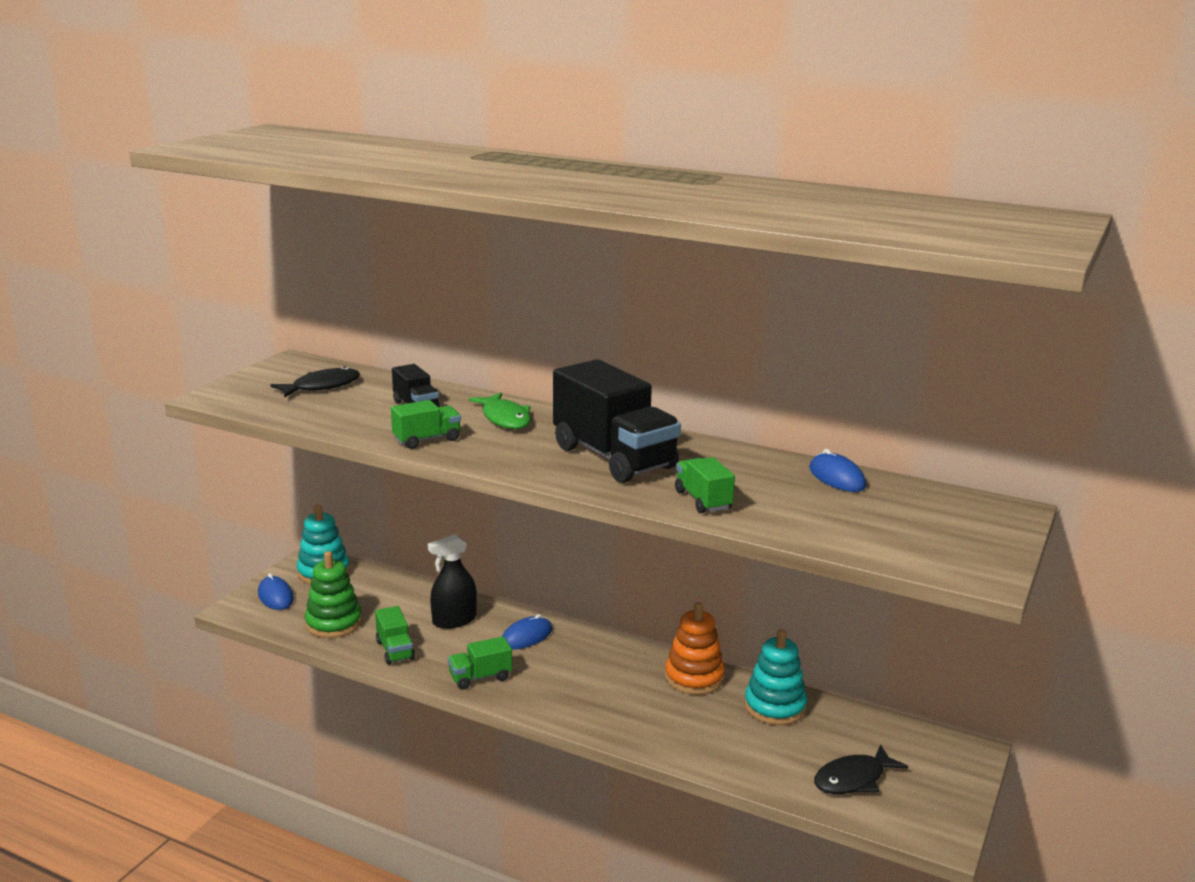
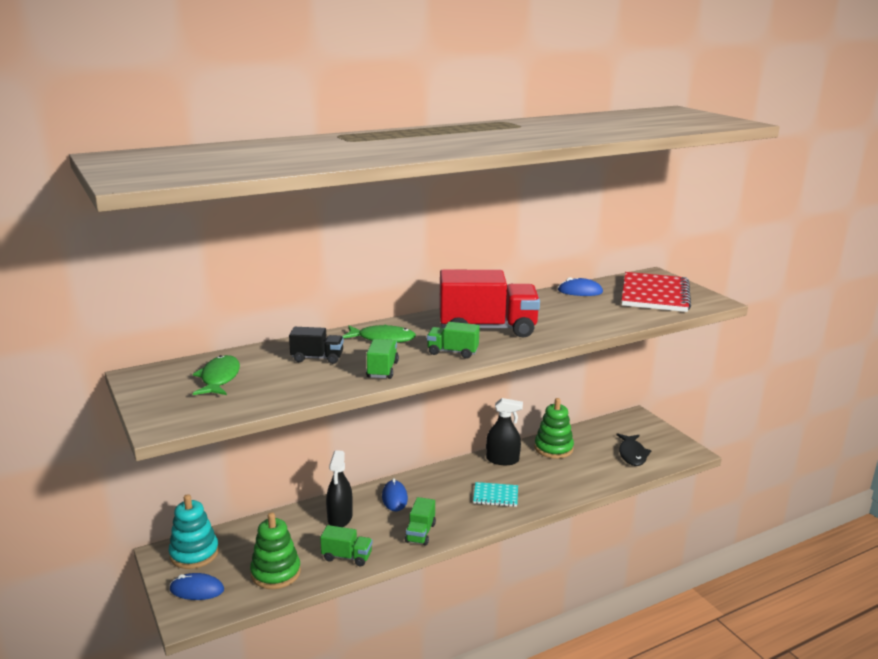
camera: 55 degrees left, 0 degrees up
black fish [271,367,360,397] -> green fish [193,355,240,395]
black truck [553,359,681,483] -> red truck [439,270,540,338]
orange stacking toy [665,602,725,695] -> black spray bottle [486,398,523,465]
green truck [675,457,735,513] -> green truck moved to [427,322,480,359]
turquoise stacking toy [744,629,807,725] -> green stacking toy [534,398,574,459]
none -> turquoise notebook [473,482,518,507]
none -> red notebook [622,272,691,312]

